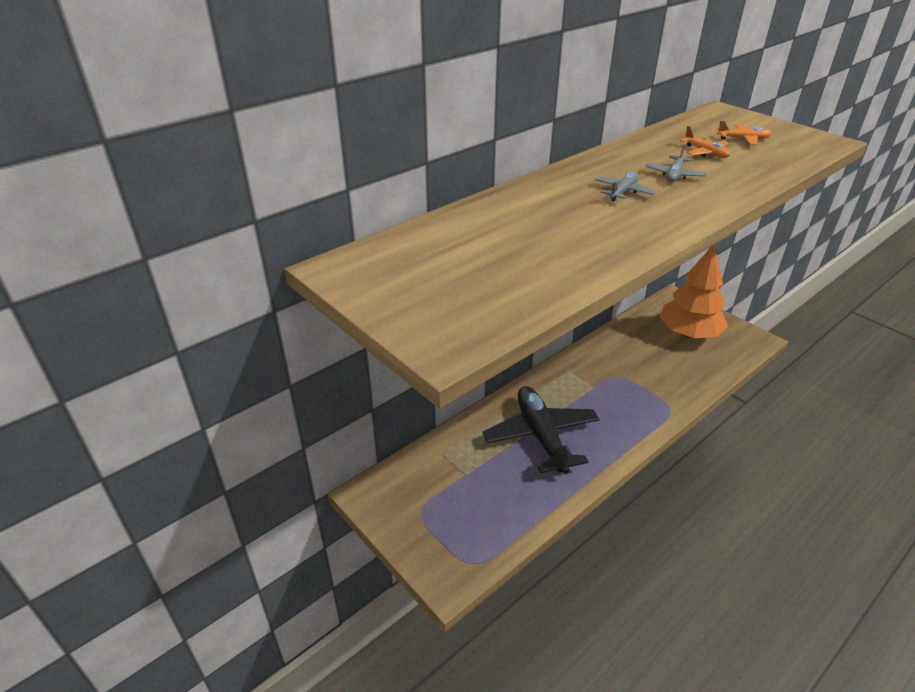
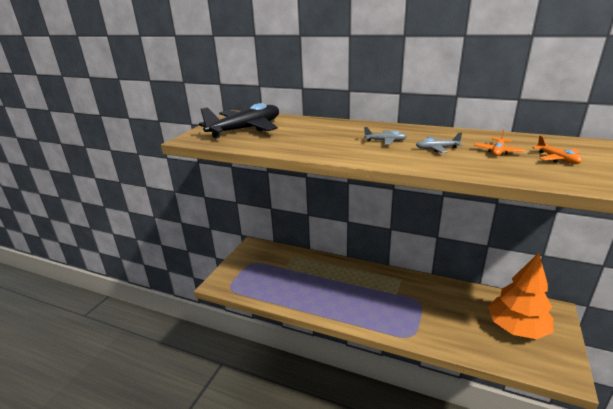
camera: 65 degrees right, 10 degrees down
black plane [483,386,600,474] -> black plane moved to [199,103,279,138]

